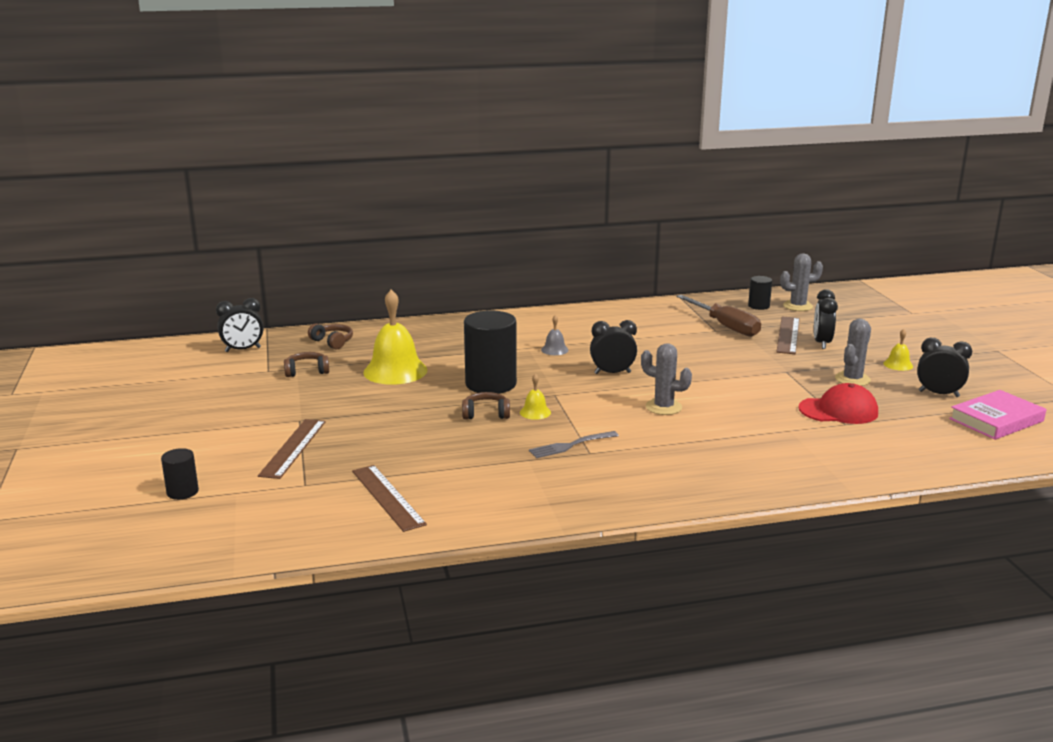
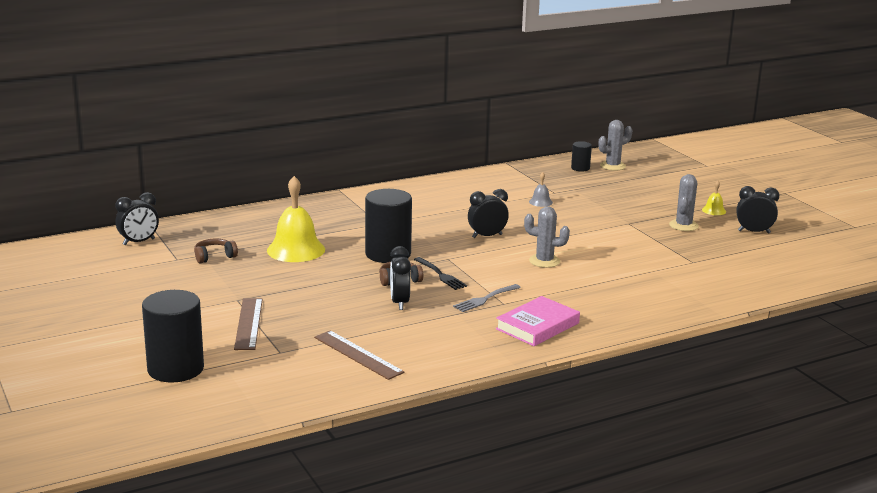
camera: 15 degrees left, 0 degrees up
black cylinder [161,448,199,500] -> black cylinder [142,290,204,383], size x2.03
brown headphones [308,323,353,349] -> none
yellow bell [520,374,551,420] -> black fork [414,257,467,290]
grey bell [541,315,569,355] -> grey bell moved to [529,172,553,207]
brown screwdriver [676,295,761,337] -> none
brown ruler [776,316,800,354] -> none
red cap [798,383,878,424] -> none
black clock [814,289,838,349] -> black clock moved to [390,246,411,310]
pink book [949,390,1046,440] -> pink book moved to [496,296,580,346]

